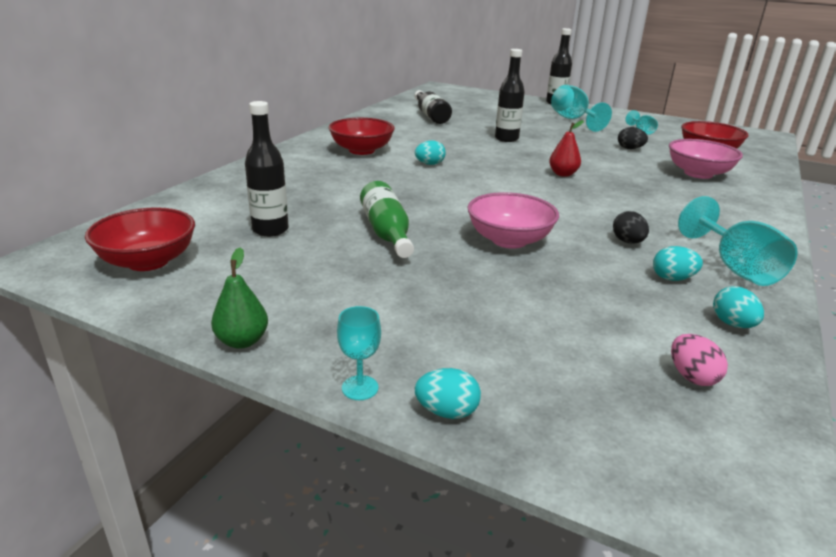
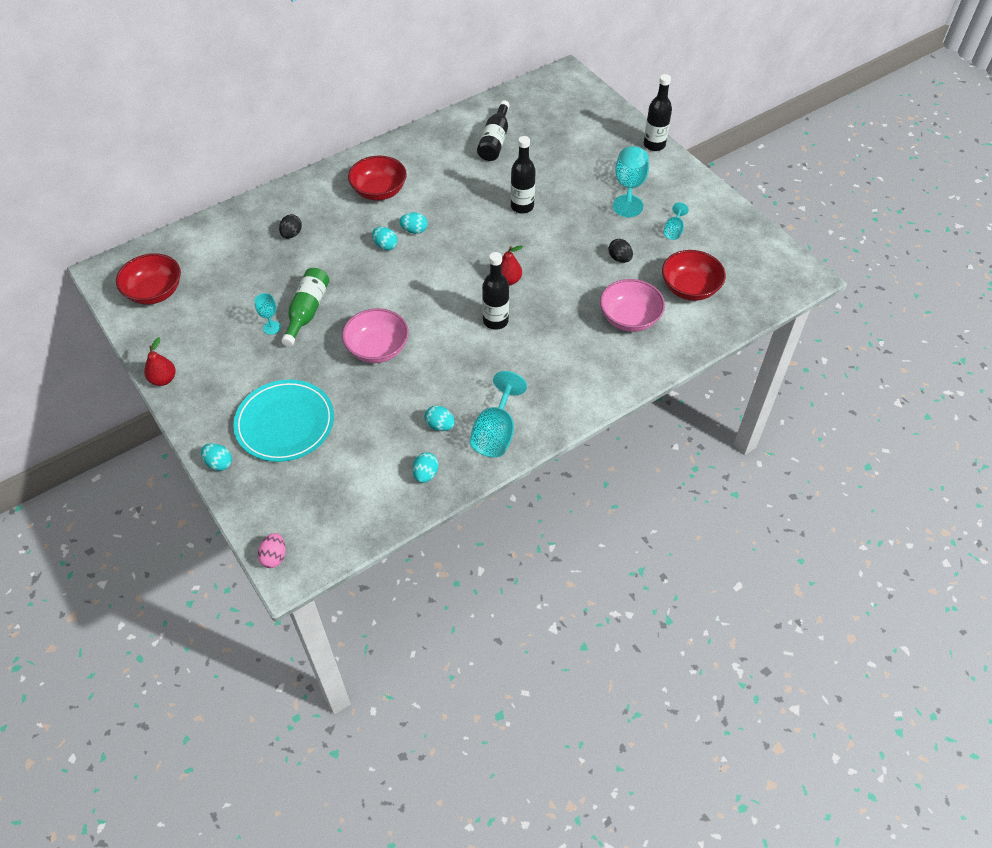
camera: 30 degrees right, 25 degrees up
green pear [211,248,268,349] -> red pear [144,337,176,386]
black bottle [245,101,289,237] -> black bottle moved to [482,252,509,330]
turquoise goblet [337,306,381,400] -> turquoise goblet moved to [255,293,281,335]
black egg [613,211,649,244] -> black egg moved to [279,214,302,239]
pink egg [671,334,728,386] -> pink egg moved to [258,533,286,568]
none -> turquoise plate [233,380,334,462]
none -> turquoise egg [372,227,398,250]

